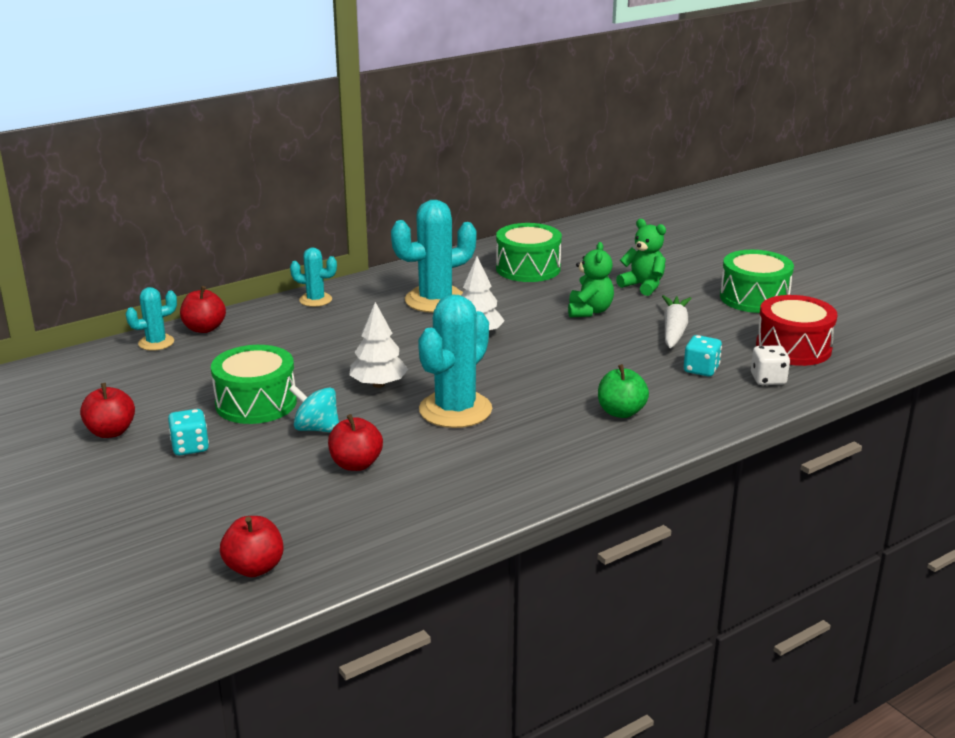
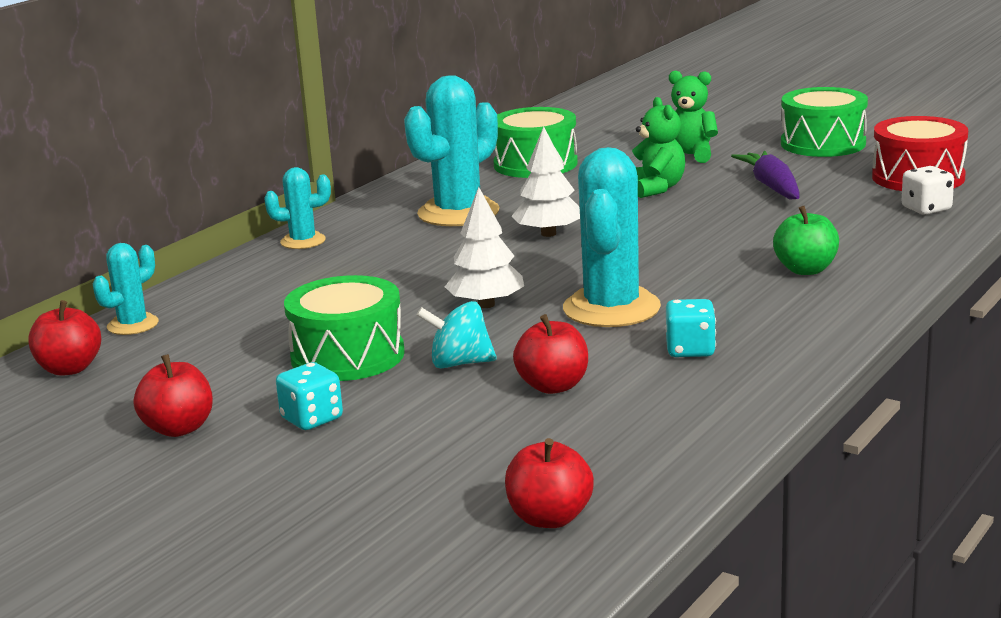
camera: 20 degrees left, 5 degrees down
red apple [180,286,226,333] -> red apple moved to [28,300,101,376]
white carrot [662,295,692,348] -> purple carrot [731,151,799,200]
turquoise dice [684,335,722,377] -> turquoise dice moved to [665,299,716,357]

